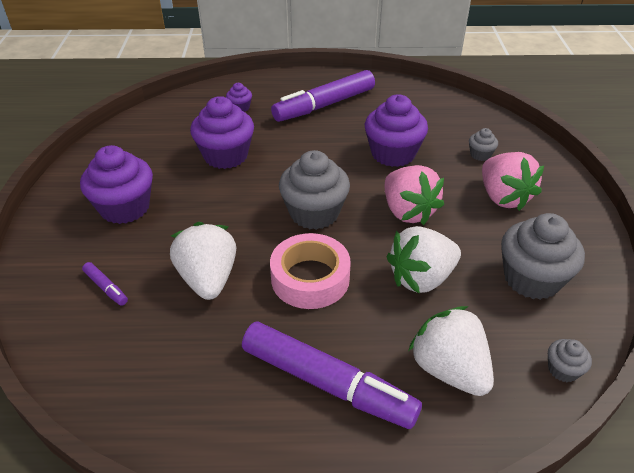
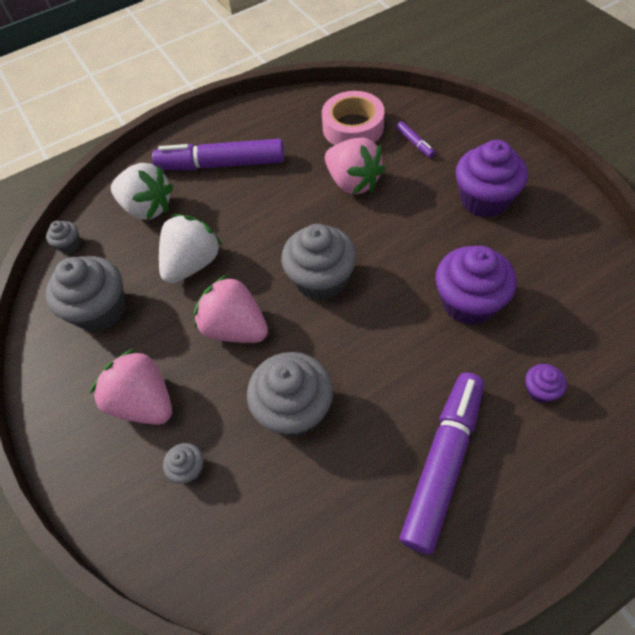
camera: 155 degrees right, 15 degrees up
purple marker [82,262,128,306] -> purple marker turned 135 degrees counterclockwise [396,121,435,158]
white strawberry [170,222,236,300] -> pink strawberry [325,138,385,195]
pink tape [270,233,351,309] -> pink tape moved to [322,91,385,145]
purple cupcake [365,94,428,167] -> grey cupcake [247,352,333,437]

